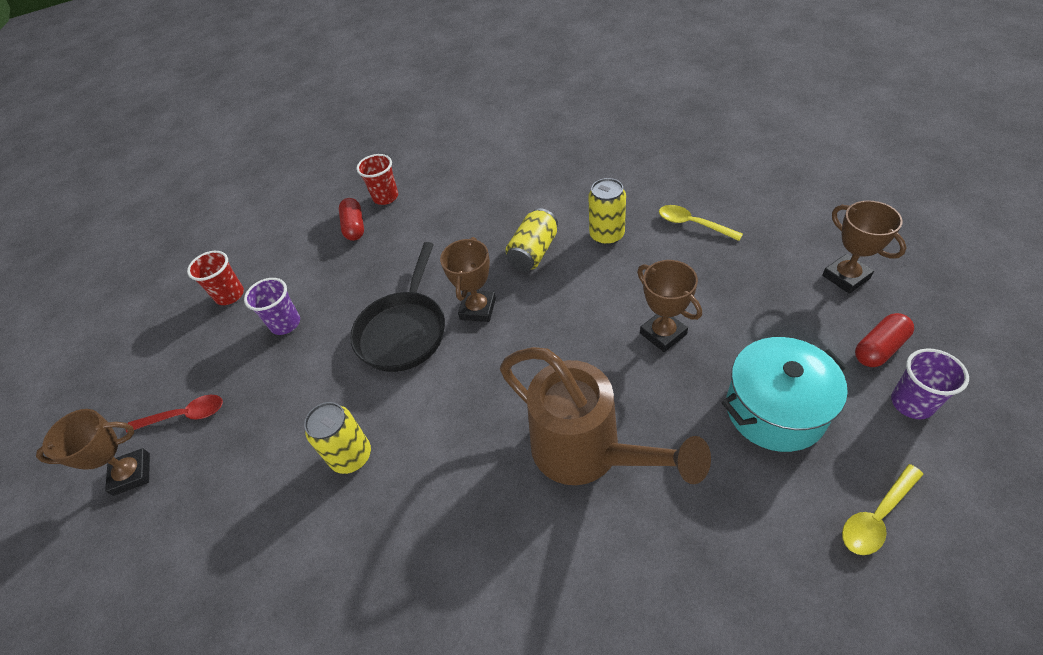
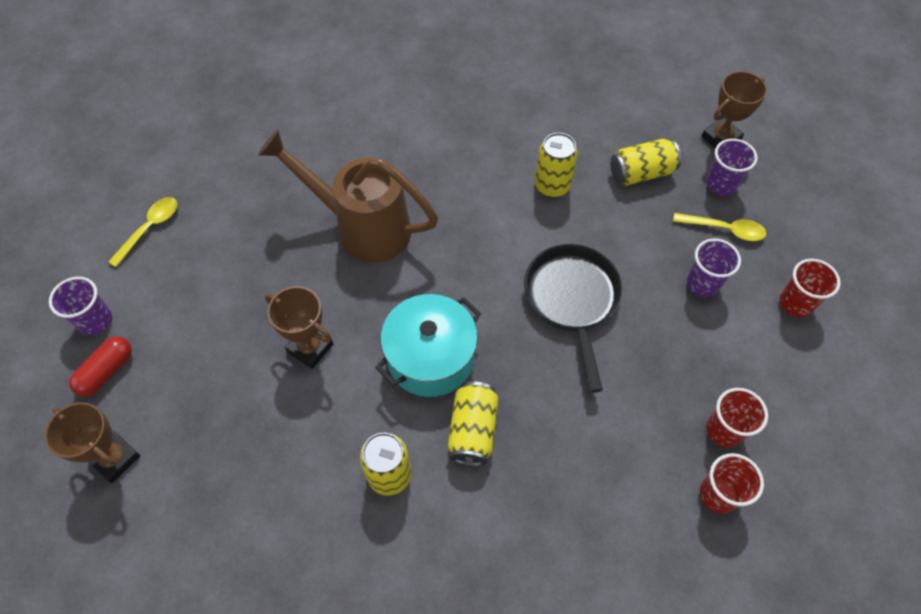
camera: 155 degrees right, 10 degrees up
red spoon [126,395,223,433] -> purple cup [706,139,758,196]
red capsule [339,198,364,241] -> red cup [706,388,768,448]
brown trophy [440,237,496,322] -> none
yellow spoon [659,205,743,241] -> yellow spoon moved to [673,213,766,241]
turquoise pot [722,337,850,452] -> turquoise pot moved to [375,294,481,397]
none -> yellow can [610,139,681,186]

